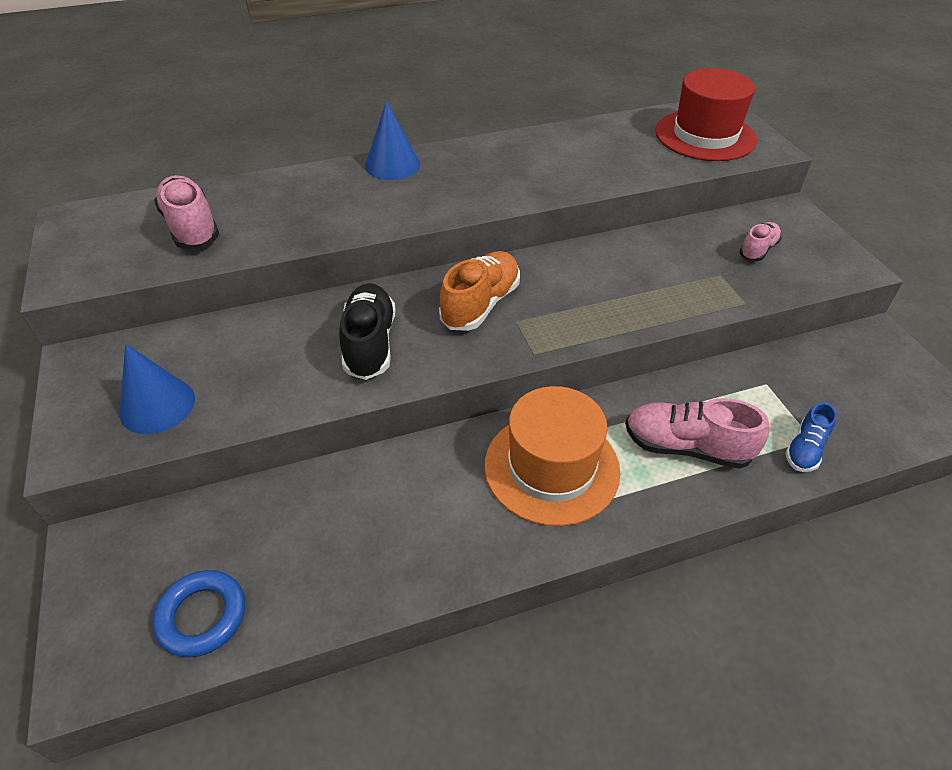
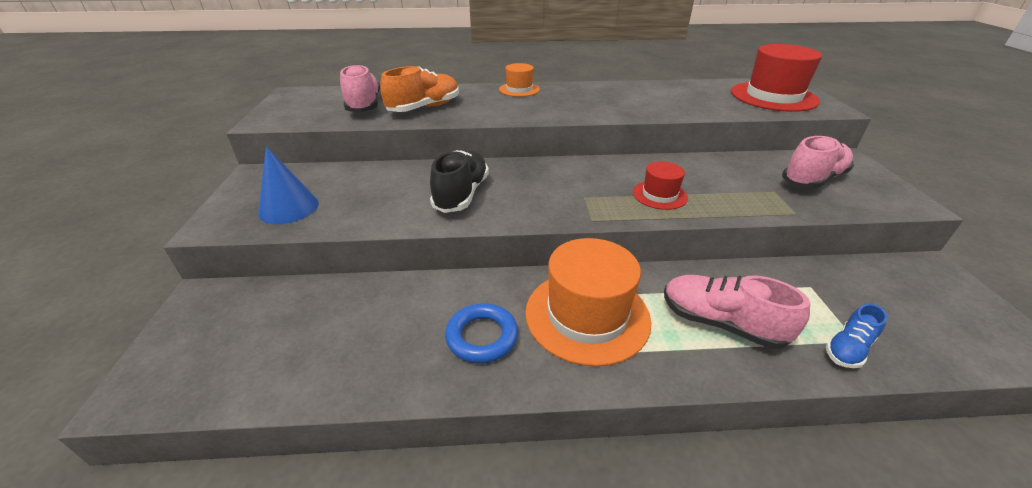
camera: 15 degrees right, 10 degrees down
blue ring [152,570,245,657] -> blue ring moved to [445,303,519,363]
blue cone [365,101,420,180] -> orange hat [499,63,540,97]
orange shoe [439,251,520,331] -> orange shoe moved to [380,66,459,112]
pink shoe [739,222,782,261] -> pink shoe [782,136,854,189], size x1.69
none -> red hat [633,161,688,210]

